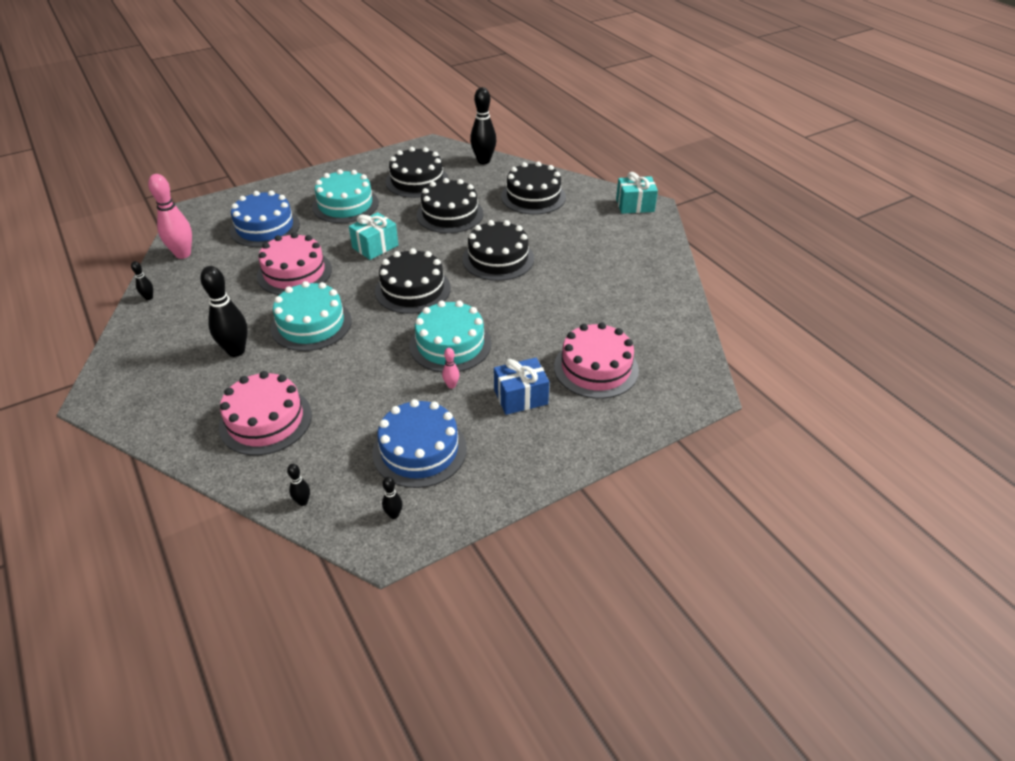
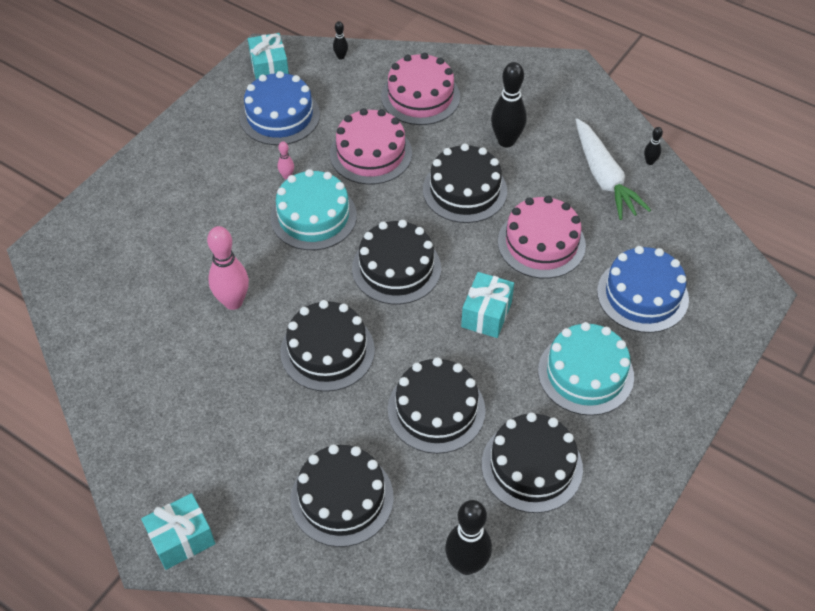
camera: 155 degrees right, 10 degrees up
pink bowling pin [148,174,192,259] -> pink bowling pin moved to [207,226,249,310]
turquoise cake [271,281,352,351] -> black cake [423,144,507,223]
black bowling pin [382,477,402,519] -> turquoise gift [248,33,289,79]
blue gift [494,358,549,415] -> none
pink cake [554,322,639,399] -> pink cake moved to [330,108,412,185]
none -> white carrot [576,118,651,220]

